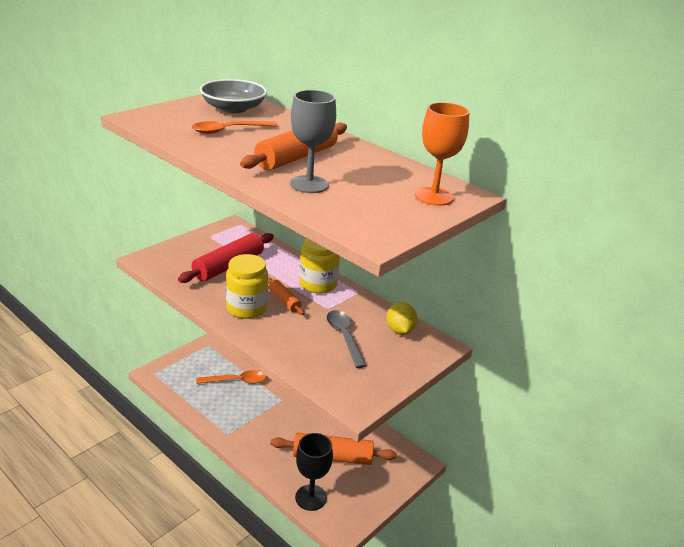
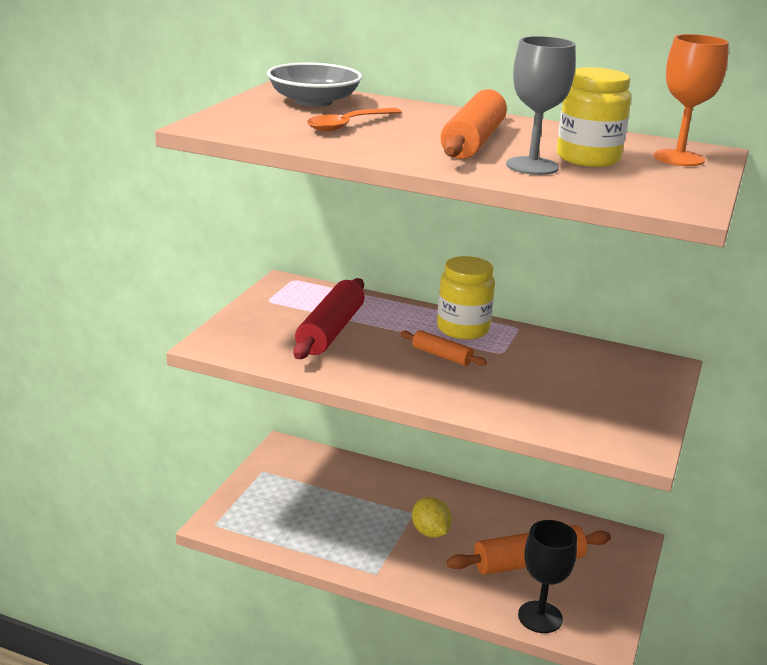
camera: 20 degrees left, 5 degrees down
orange spoon [196,370,267,384] -> none
yellow jar [226,254,268,319] -> yellow jar moved to [557,67,631,167]
grey spoon [327,310,366,368] -> none
yellow lemon [386,302,418,335] -> yellow lemon moved to [412,497,452,538]

